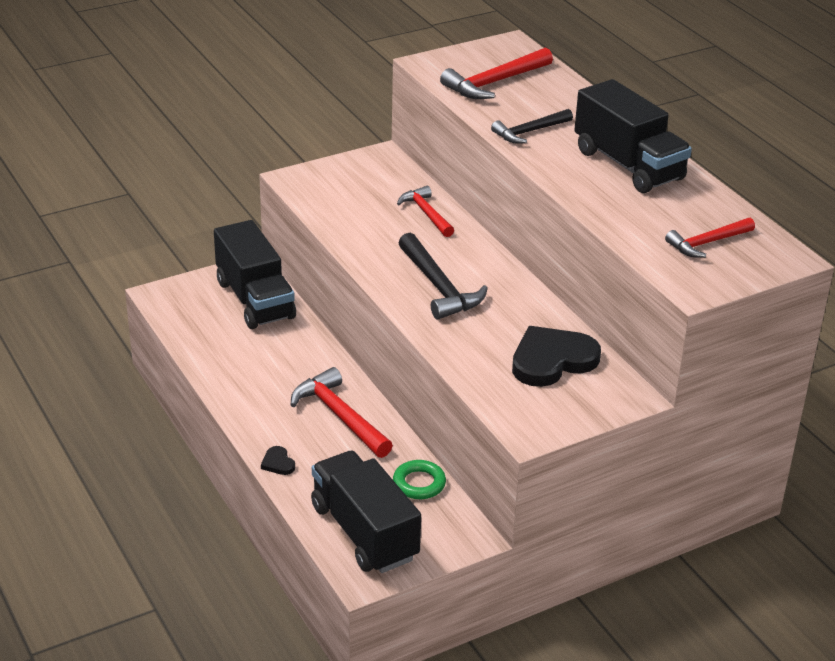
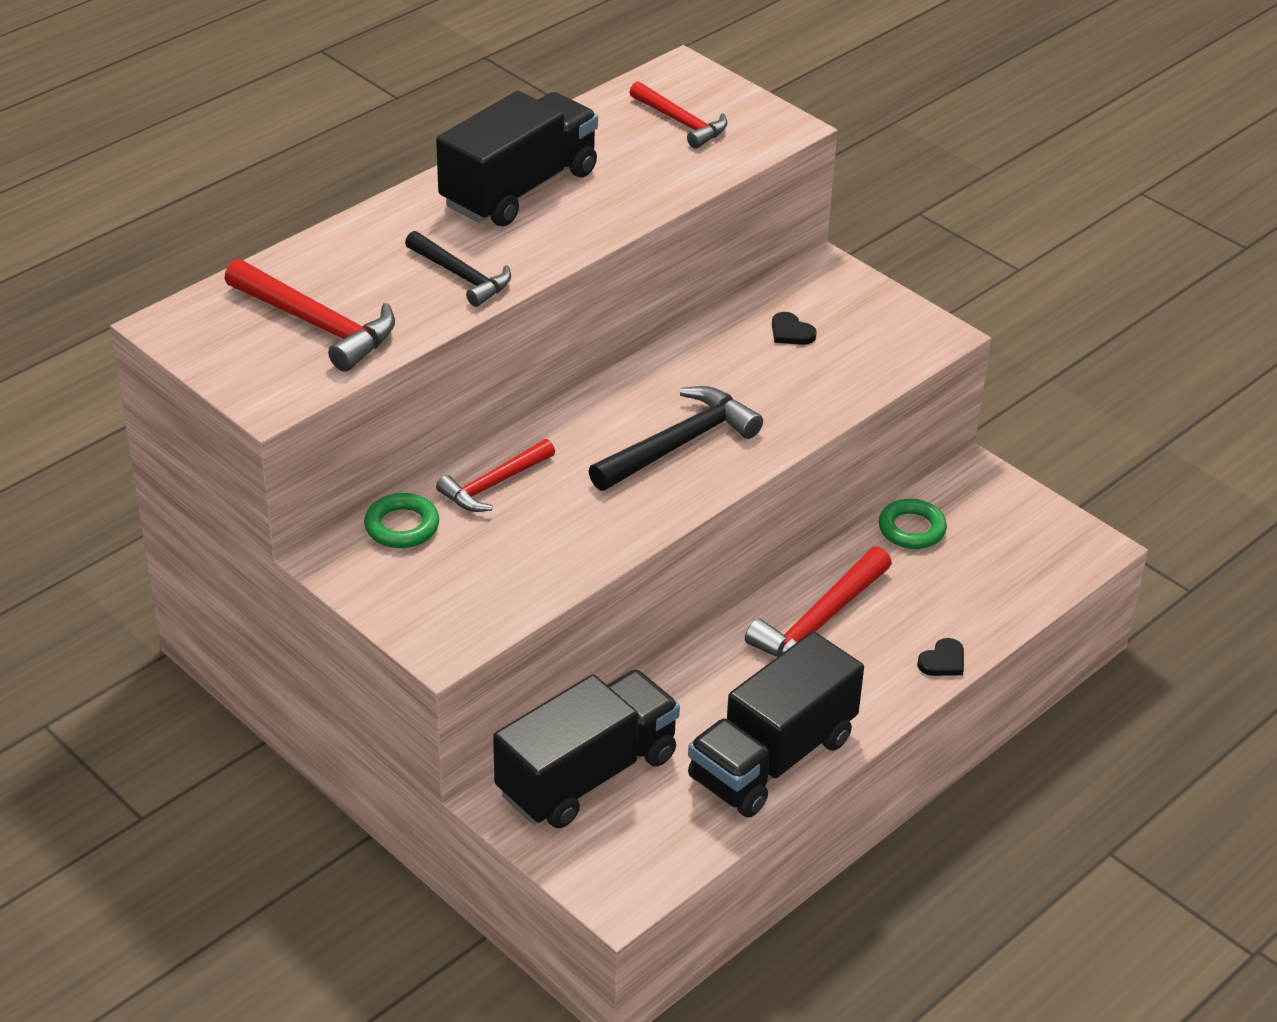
camera: 105 degrees left, 5 degrees up
black truck [311,451,421,573] -> black truck moved to [688,631,864,817]
black heart [512,326,601,387] -> black heart [772,312,817,345], size x0.42
none -> green ring [364,493,439,548]

